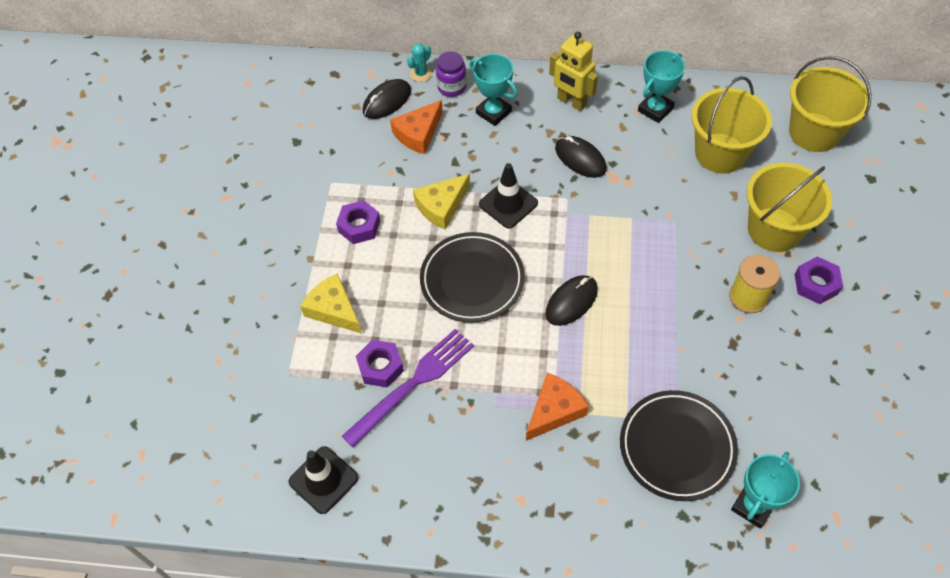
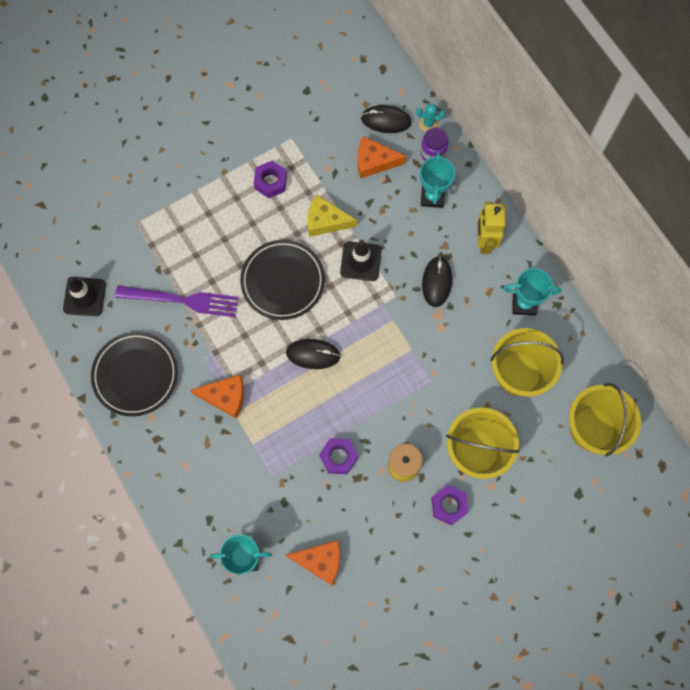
camera: 50 degrees right, 15 degrees up
yellow cheese [300,273,362,334] -> none
purple nut [356,340,404,388] -> purple nut moved to [319,438,358,474]
black plate [620,390,738,501] -> black plate moved to [91,332,178,416]
none -> orange cheese [285,540,340,585]

